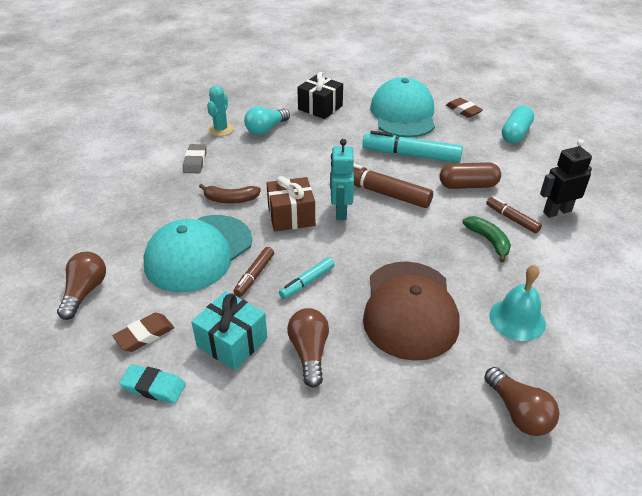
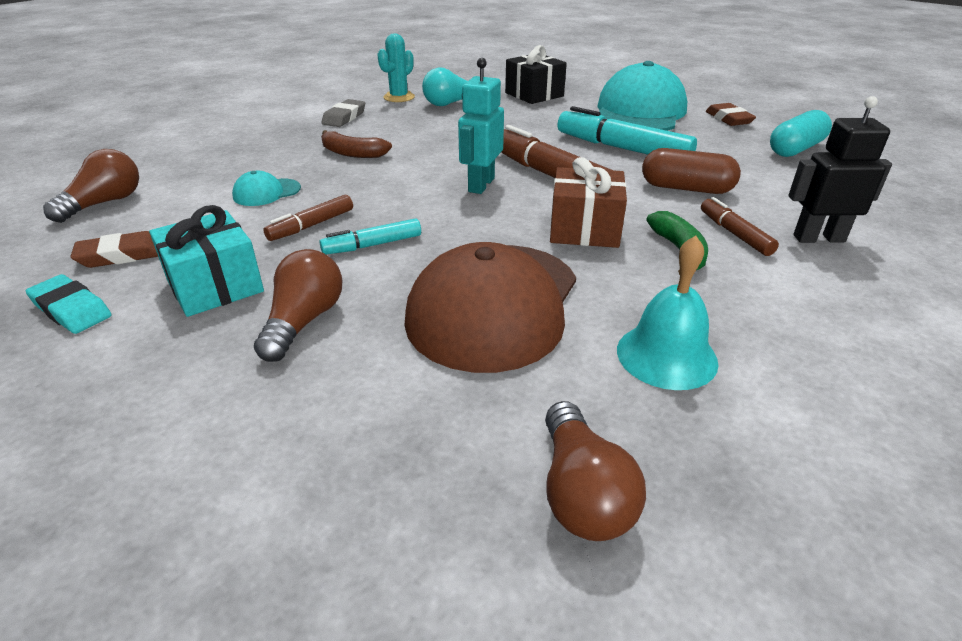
camera: 20 degrees right, 5 degrees down
turquoise cap [143,215,252,292] -> turquoise cap [232,171,301,206], size x0.42
brown gift [266,176,315,231] -> brown gift moved to [550,157,627,248]

